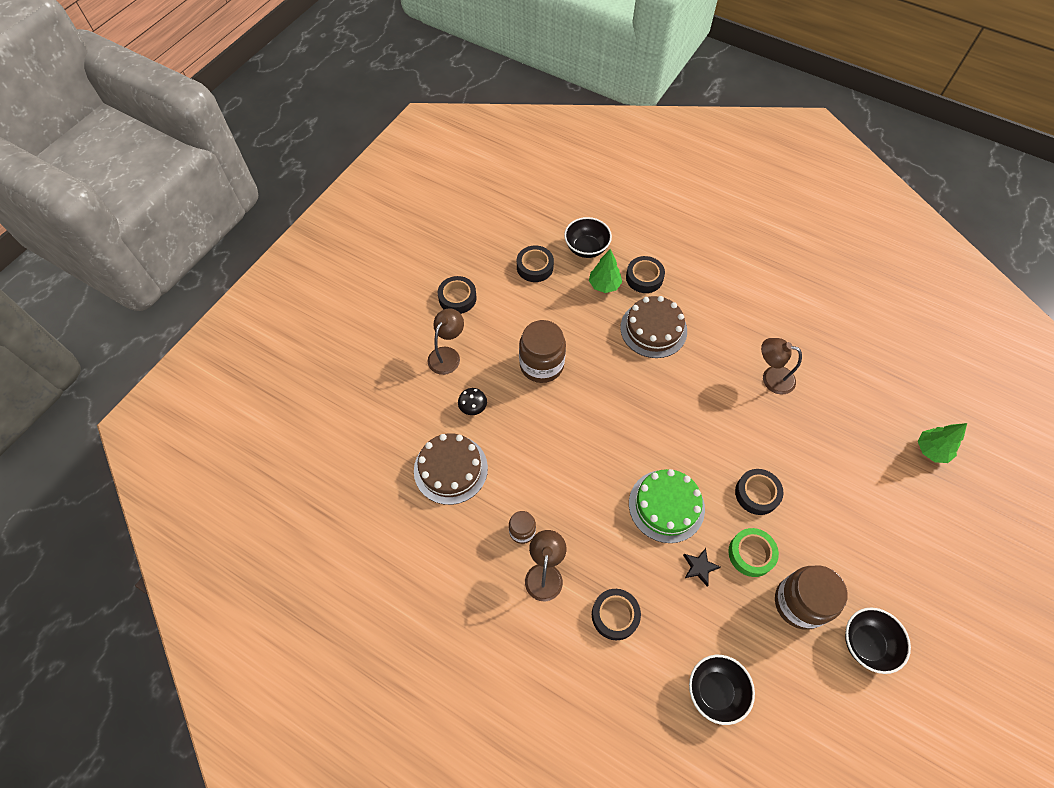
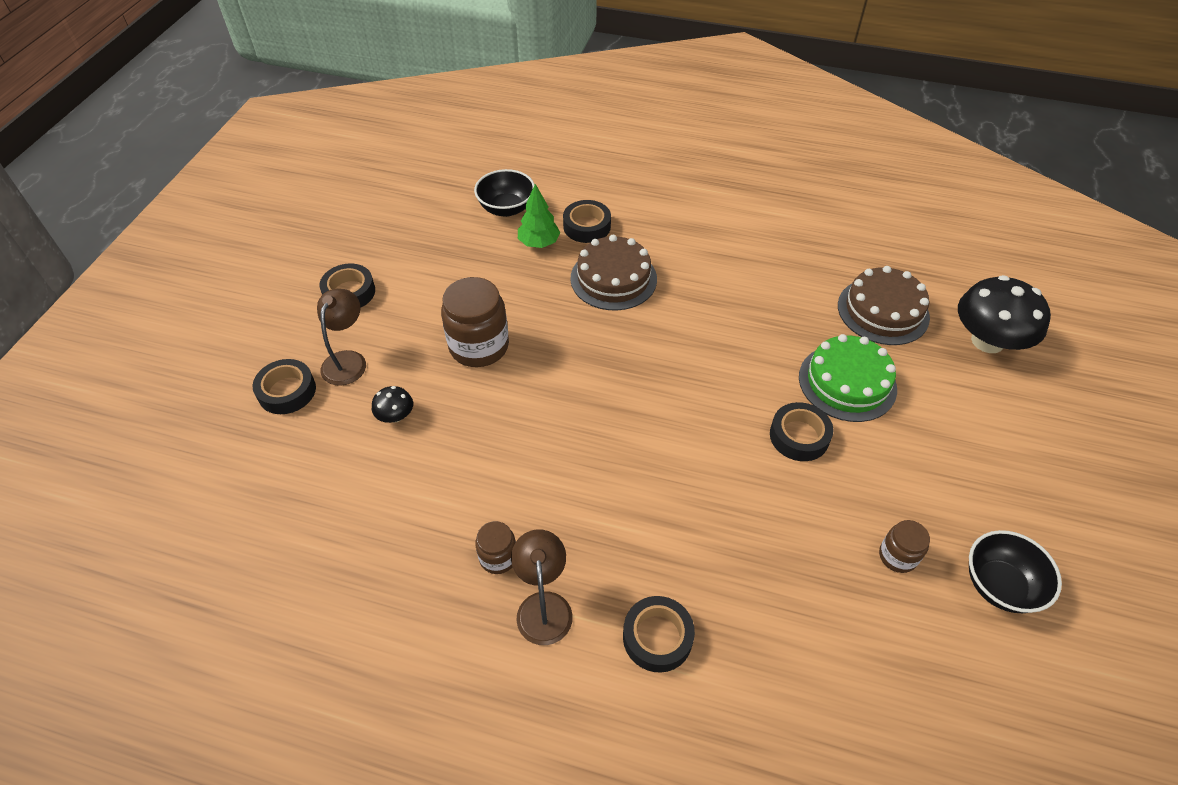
camera: 15 degrees left, 10 degrees down
brown cake [414,433,488,505] -> brown cake moved to [838,266,930,345]
black tape [517,245,554,282] -> black tape moved to [253,359,316,414]
green cake [629,469,705,543] -> green cake moved to [799,334,897,422]
black star [683,548,720,586] -> none
black bowl [689,655,755,725] -> none
green tape [728,528,779,577] -> none
brown lamp [761,338,802,395] -> none
brown jar [775,565,848,630] -> brown jar [879,520,930,573], size x0.53
green tree [918,423,967,463] -> black mushroom [958,275,1051,353]

